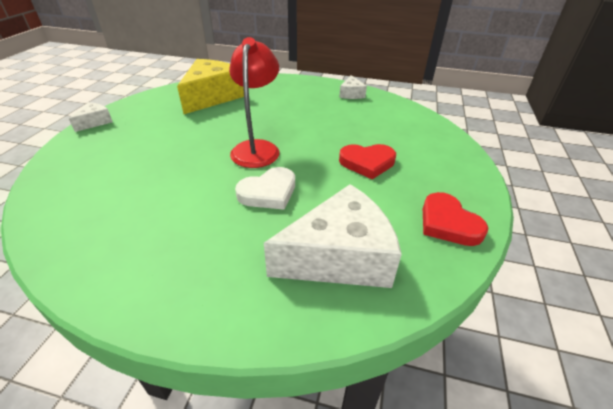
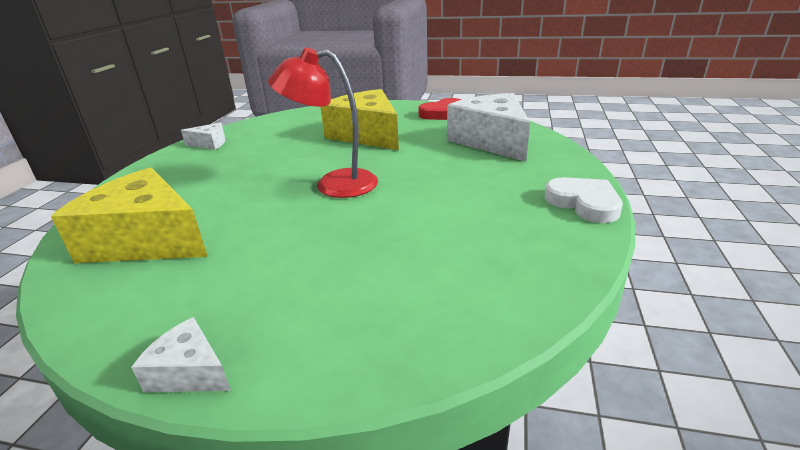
camera: 90 degrees left, 10 degrees down
white heart [235,167,295,210] -> white heart moved to [544,177,623,223]
red heart [339,144,396,179] -> yellow cheese [321,89,399,150]

